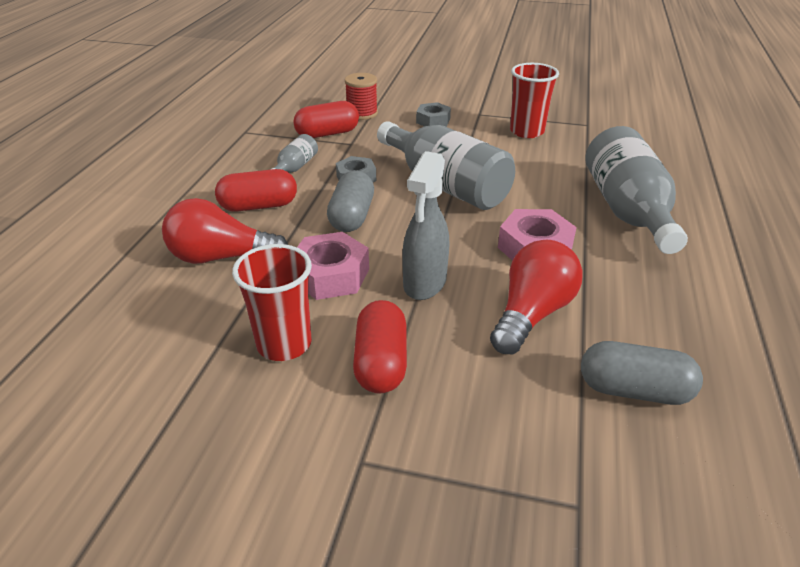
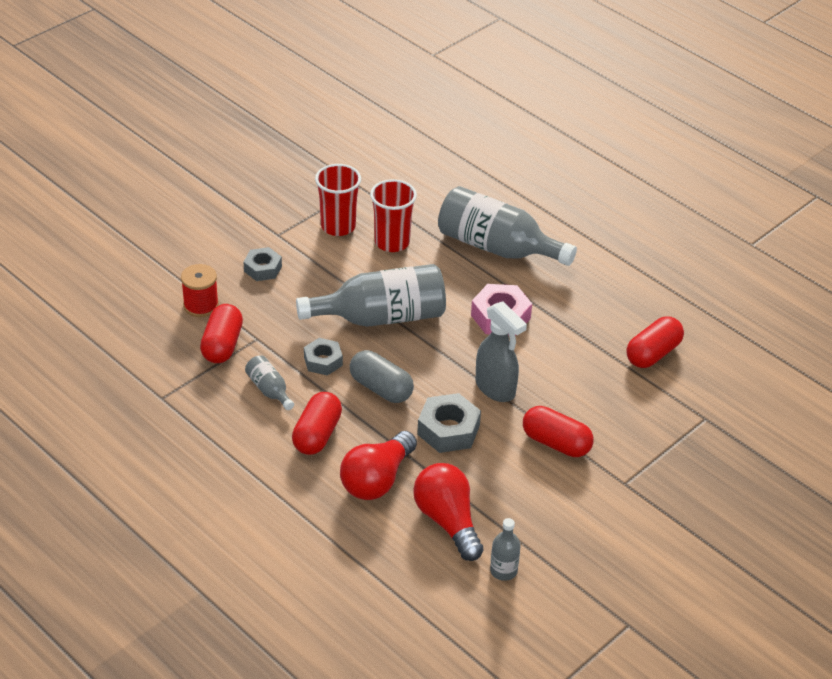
camera: 60 degrees left, 5 degrees up
red cup [232,244,312,361] -> red cup moved to [370,179,417,252]
pink nut [297,232,369,300] -> grey nut [417,393,481,453]
red light bulb [490,240,583,354] -> red light bulb moved to [413,463,483,561]
grey capsule [581,341,703,405] -> red capsule [626,316,684,368]
none -> grey bottle [490,518,521,581]

